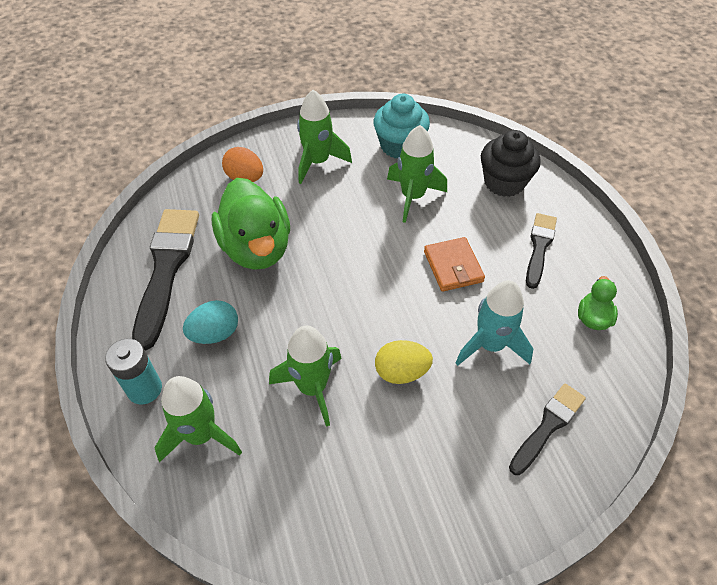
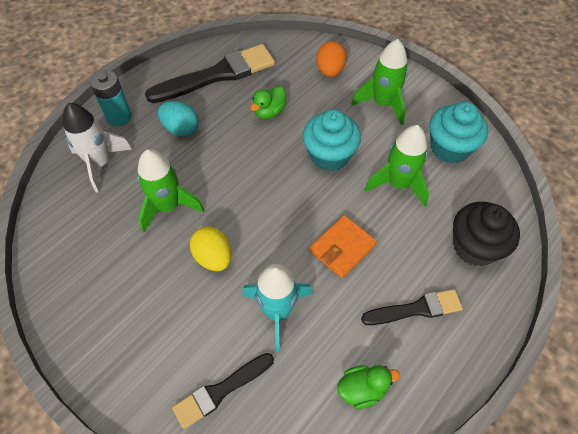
camera: 60 degrees right, 5 degrees up
green rocket [154,376,242,462] -> white rocket [63,103,132,192]
green duck [212,178,290,270] -> green duck [250,86,286,119], size x0.46
black brush [509,383,586,475] -> black brush turned 135 degrees clockwise [172,353,274,429]
none -> turquoise cupcake [303,109,361,171]

